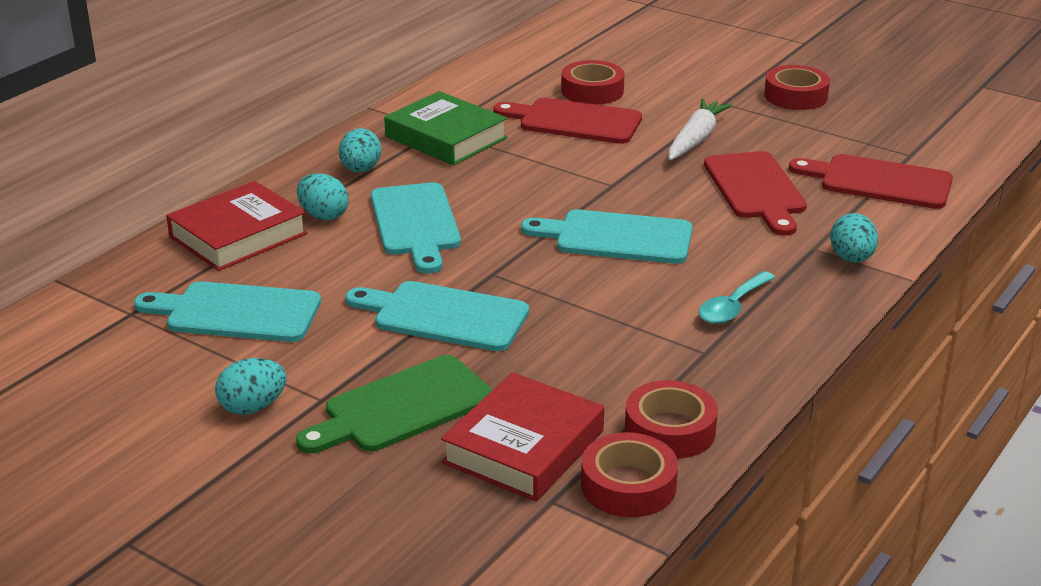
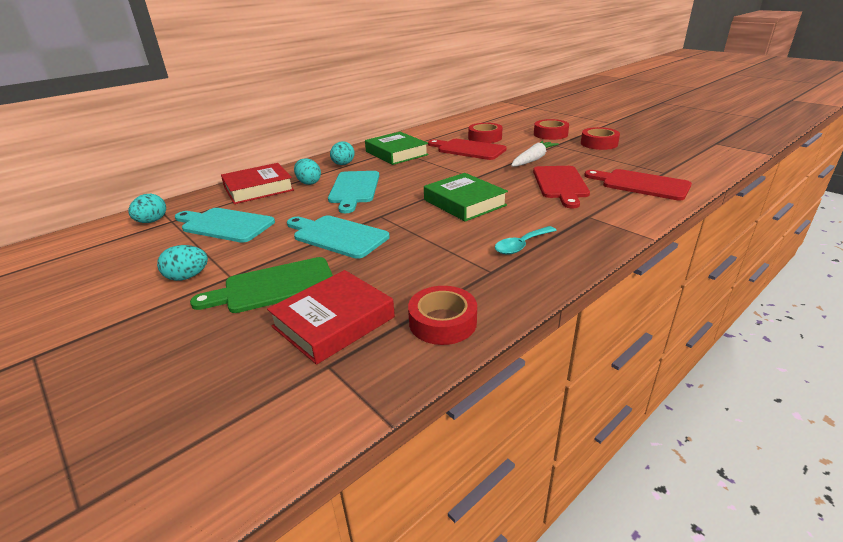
camera: 15 degrees right, 0 degrees up
turquoise cutting board [521,209,693,264] -> green book [424,173,508,222]
red tape [581,432,678,517] -> red tape moved to [534,119,569,140]
turquoise egg [830,213,878,263] -> turquoise egg moved to [128,194,166,223]

